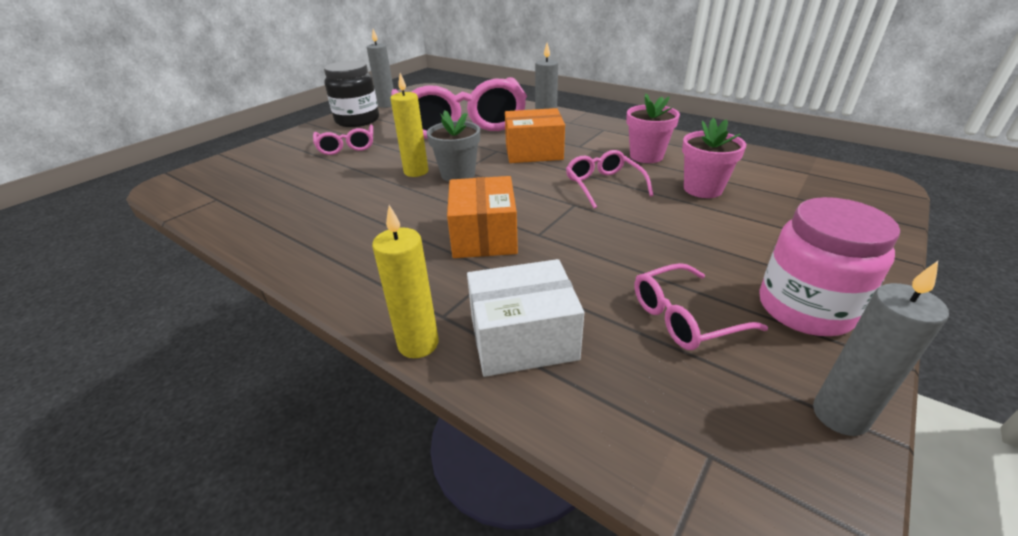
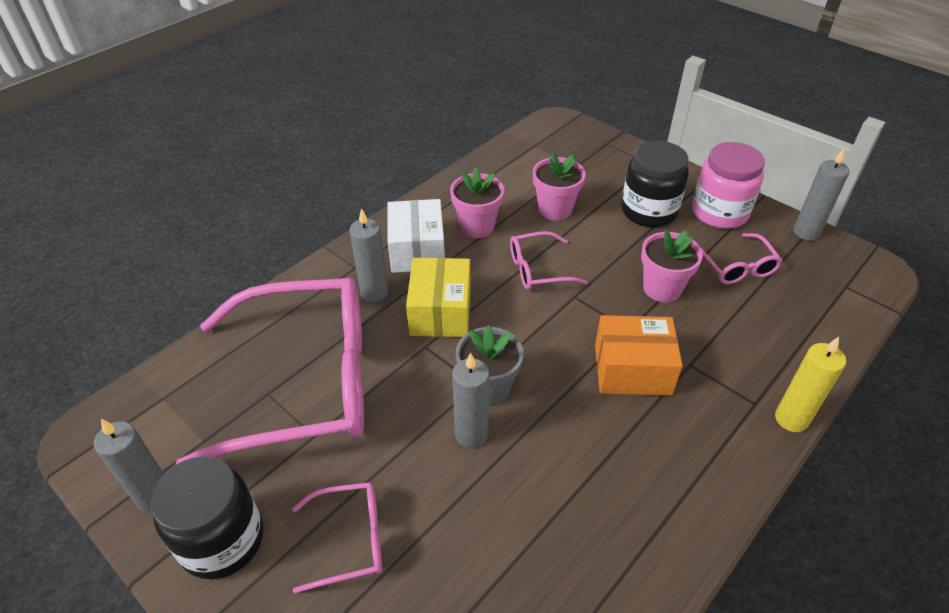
camera: 85 degrees left, 10 degrees up
yellow candle [390,73,428,177] -> grey candle [452,353,489,448]
white box [467,259,584,377] -> white box moved to [387,199,445,273]
orange box [505,108,565,163] -> yellow box [406,258,471,337]
none -> black jar [621,141,689,227]
none -> pink flower pot [641,230,703,302]

